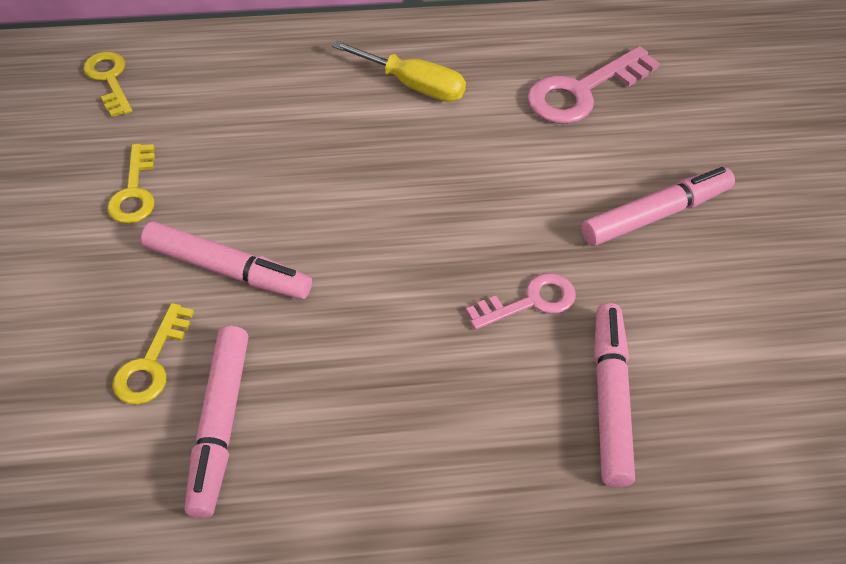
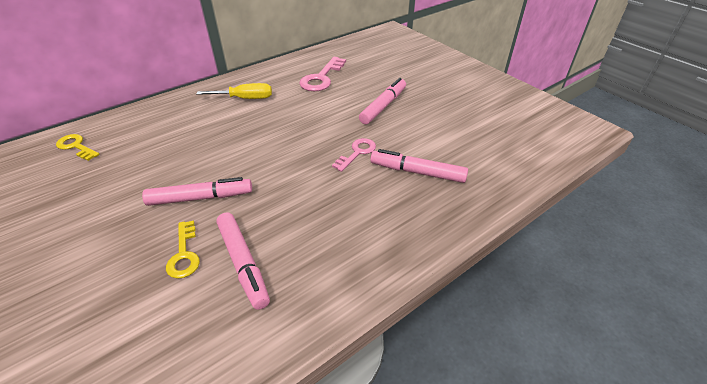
camera: 30 degrees left, 10 degrees down
yellow key [107,144,155,224] -> none
pink marker [594,303,635,487] -> pink marker turned 45 degrees counterclockwise [370,149,468,183]

